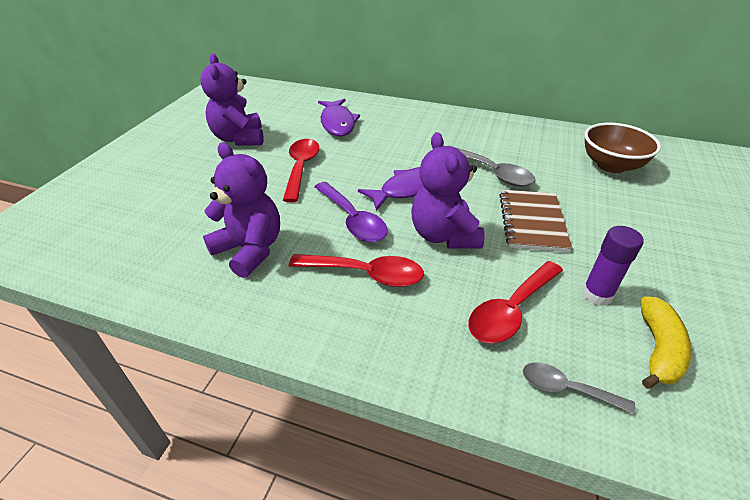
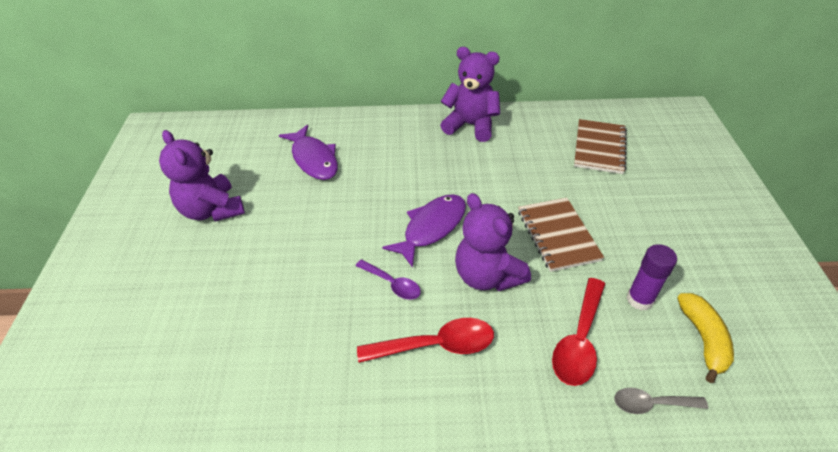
camera: 20 degrees left, 5 degrees up
purple teddy bear [203,143,280,278] -> purple teddy bear moved to [440,47,500,142]
red spoon [283,139,319,202] -> none
purple spoon [314,182,388,242] -> purple spoon [356,259,421,299], size x0.62
grey spoon [451,146,535,187] -> none
brown bowl [584,123,661,173] -> brown notebook [574,119,627,174]

